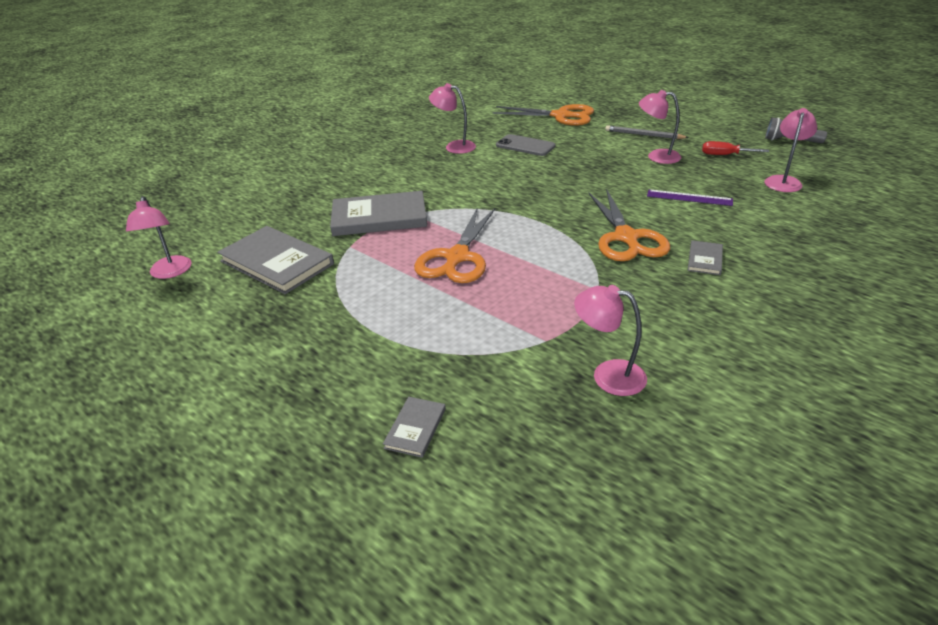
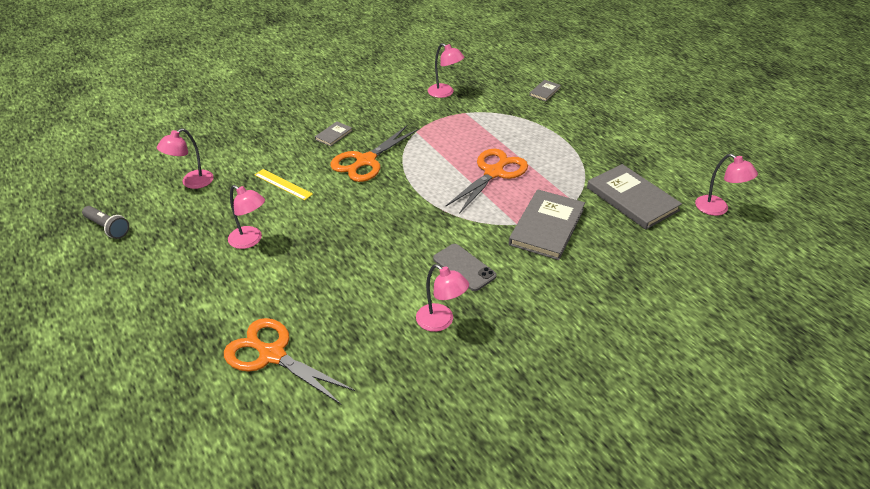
camera: 165 degrees left, 5 degrees up
pink lamp [126,196,192,279] -> pink lamp turned 135 degrees clockwise [695,154,758,216]
grey book [330,191,427,236] -> grey book turned 75 degrees counterclockwise [509,189,585,260]
grey phone [496,134,555,156] -> grey phone moved to [433,244,497,291]
orange scissors [589,189,670,261] -> orange scissors turned 150 degrees counterclockwise [330,126,418,182]
grey pencil [605,125,689,139] -> none
purple ruler [647,189,733,206] -> yellow ruler [255,169,313,201]
red screwdriver [702,141,769,155] -> none

